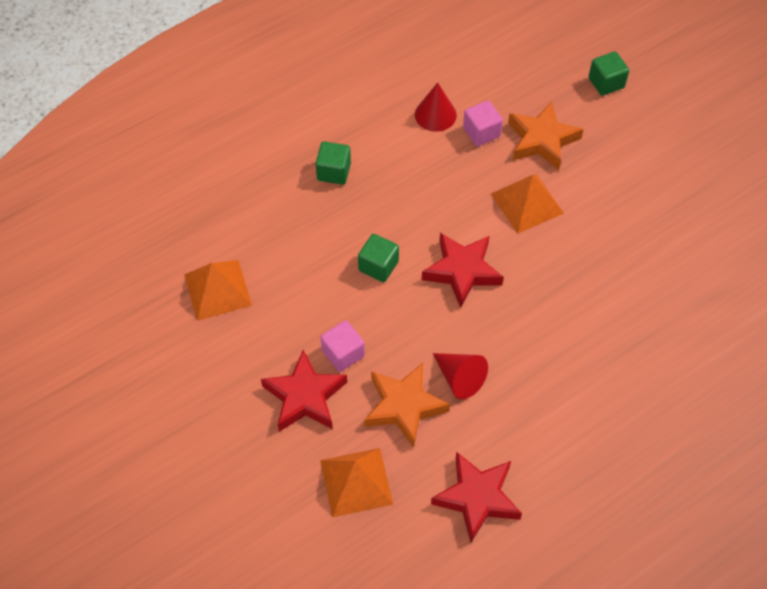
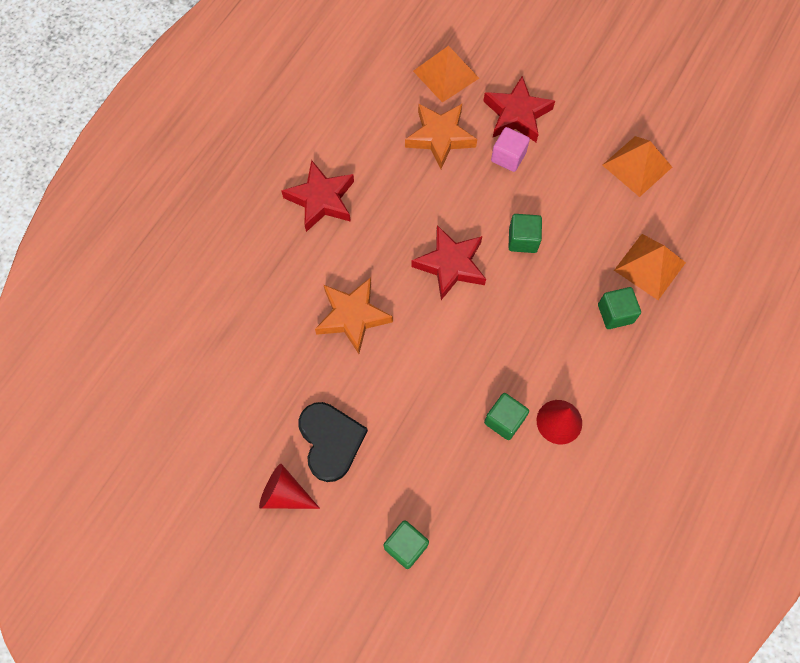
camera: 155 degrees right, 10 degrees up
red star [431,452,522,542] -> red star moved to [281,160,354,232]
red cone [433,353,488,399] -> red cone moved to [259,464,320,509]
pink cube [463,101,503,146] -> green cube [484,393,529,440]
orange pyramid [491,174,564,234] -> orange pyramid moved to [614,234,686,300]
orange star [508,101,584,170] -> orange star moved to [315,277,393,354]
none -> black heart [299,402,368,482]

